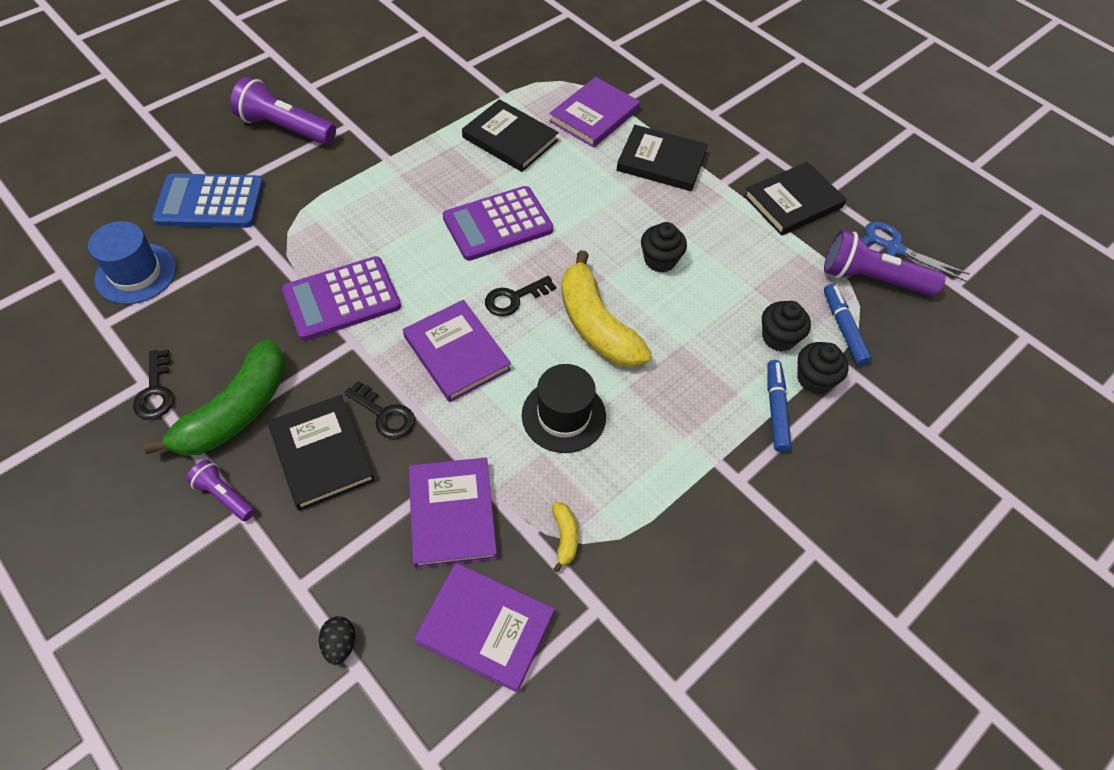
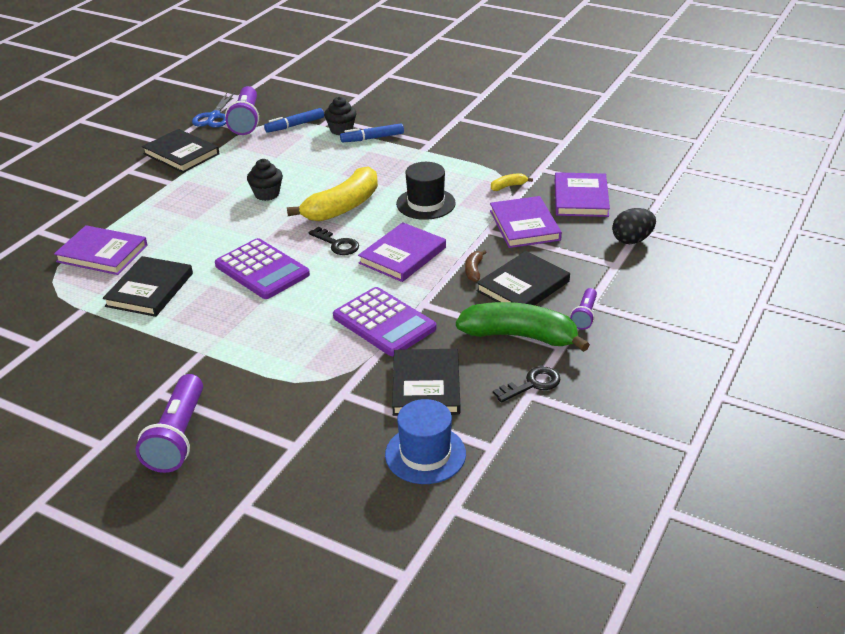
camera: 105 degrees left, 20 degrees down
blue calculator [152,173,263,228] -> none
black egg [319,616,355,665] -> black egg [612,208,656,244], size x1.57
black key [344,381,415,439] -> brown banana [465,250,487,282]
purple book [409,457,497,568] -> purple book turned 75 degrees counterclockwise [490,196,562,248]
black book [617,125,708,191] -> black book moved to [392,349,460,416]
black cupcake [762,301,811,351] -> none

